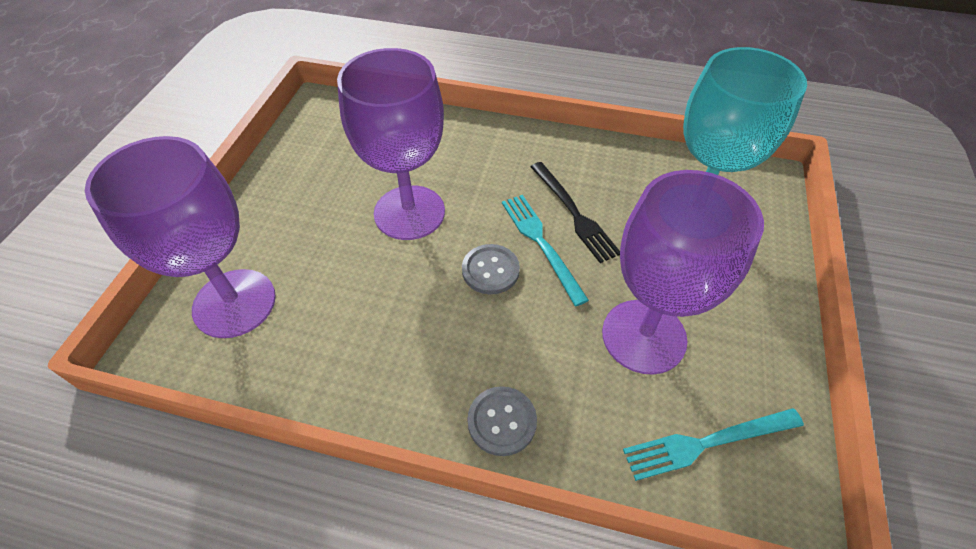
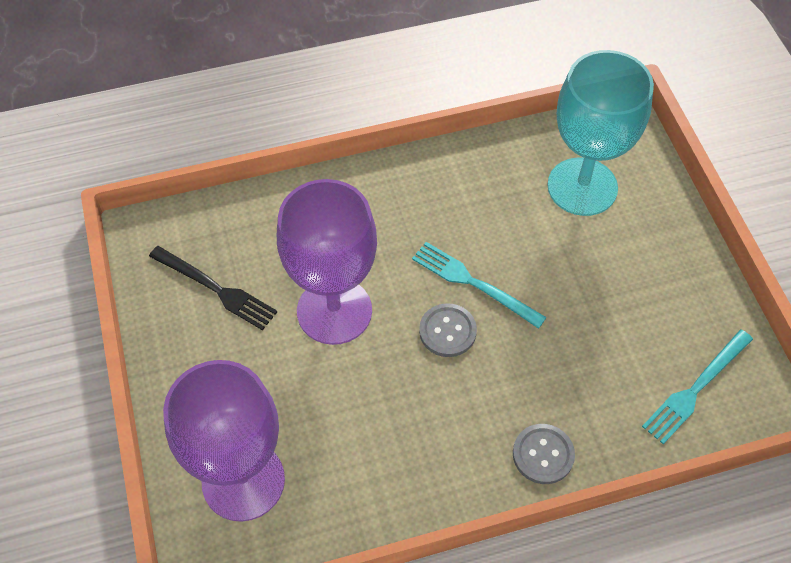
camera: 30 degrees left, 5 degrees up
black fork [531,162,620,263] -> black fork moved to [149,246,277,331]
purple goblet [602,170,764,375] -> none

